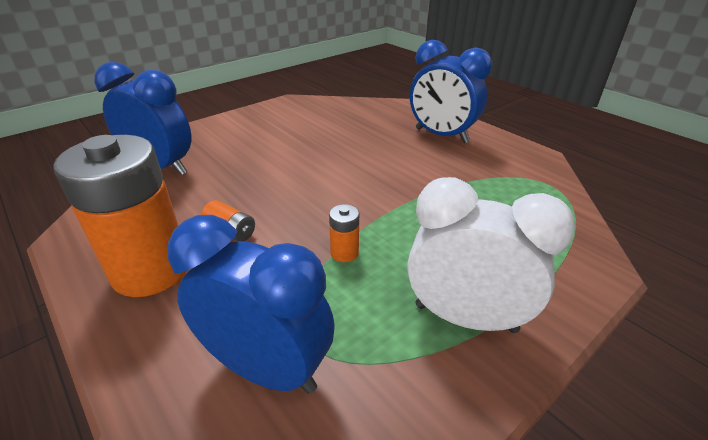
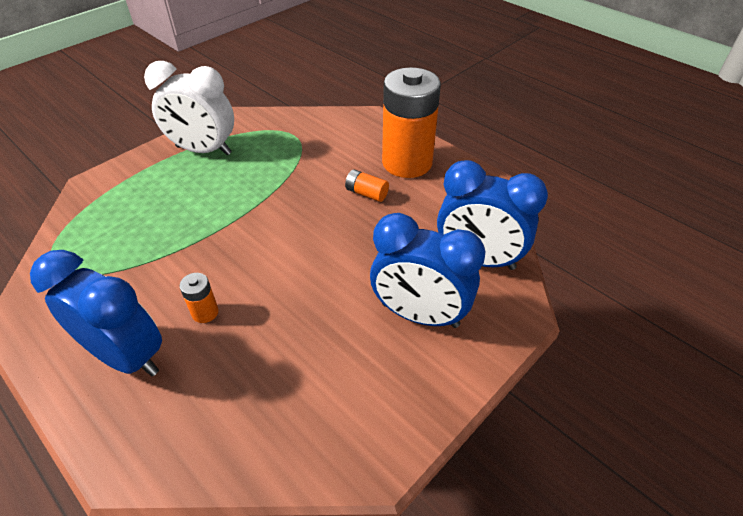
camera: 175 degrees right, 10 degrees up
blue clock [168,215,335,394] -> blue clock moved to [370,213,485,328]
orange battery [329,204,359,262] -> orange battery moved to [179,273,218,323]

